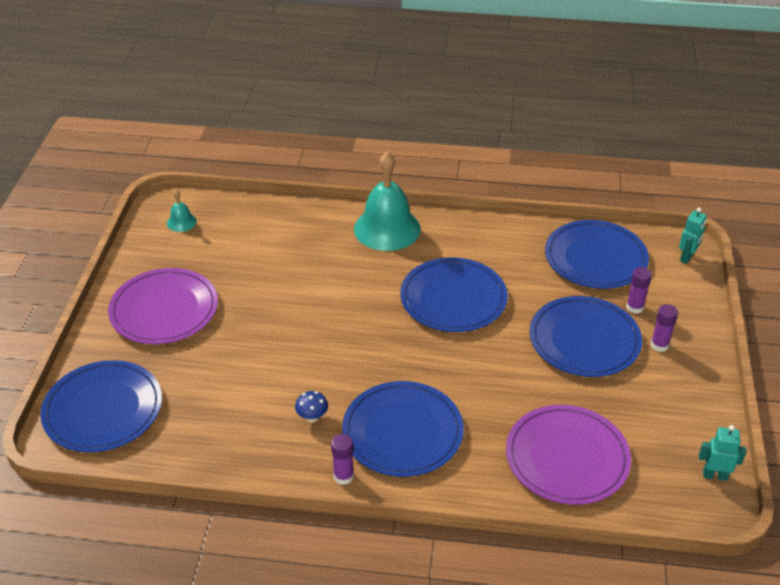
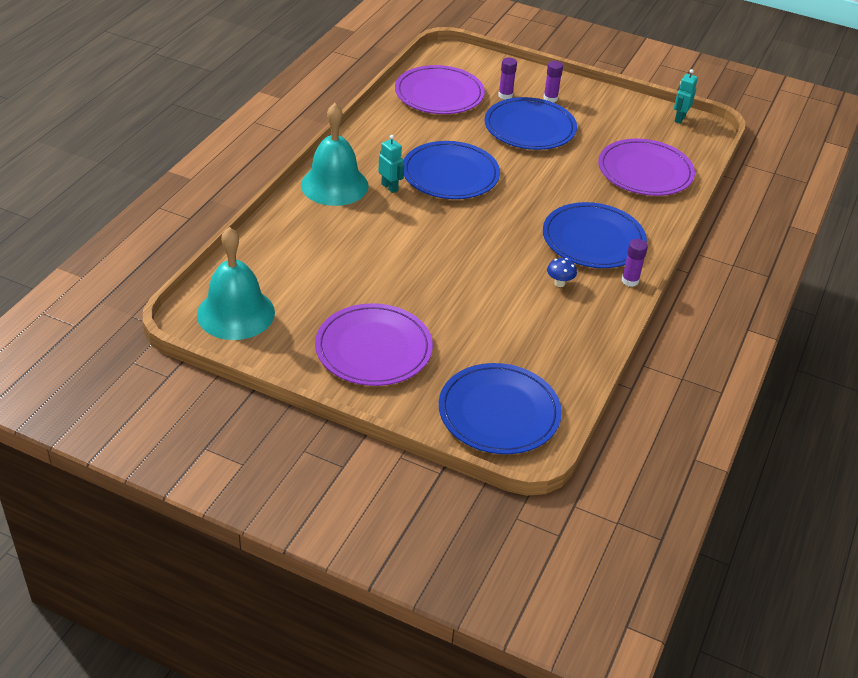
camera: 75 degrees left, 0 degrees up
turquoise bell [167,190,197,232] -> turquoise bell [197,227,275,340], size x2.26
blue plate [545,220,649,289] -> purple plate [395,65,485,114]
turquoise robot [679,207,707,264] -> turquoise robot moved to [378,135,404,193]

